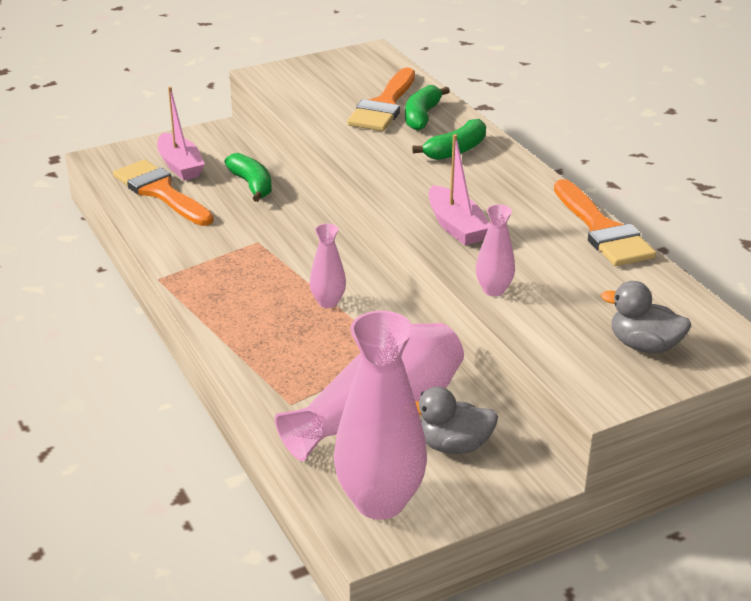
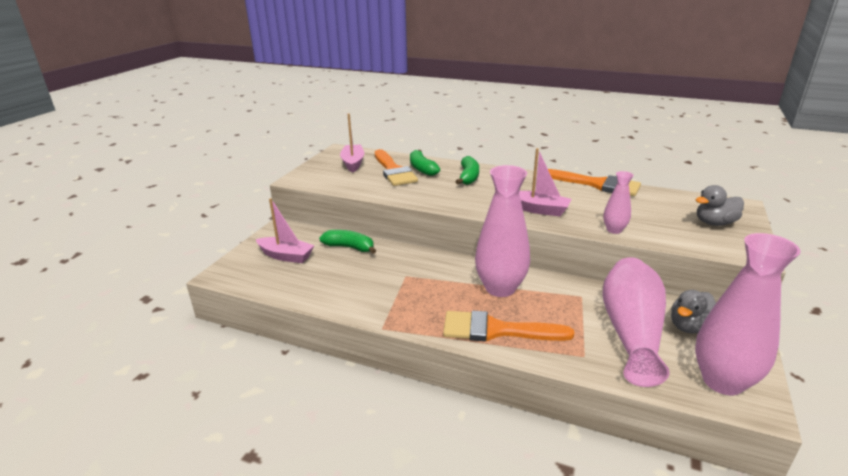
camera: 40 degrees left, 5 degrees down
orange brush [113,160,214,226] -> orange brush moved to [443,311,574,341]
pink vase [310,224,346,308] -> pink vase [475,165,530,297], size x2.05
none -> pink boat [340,114,365,173]

